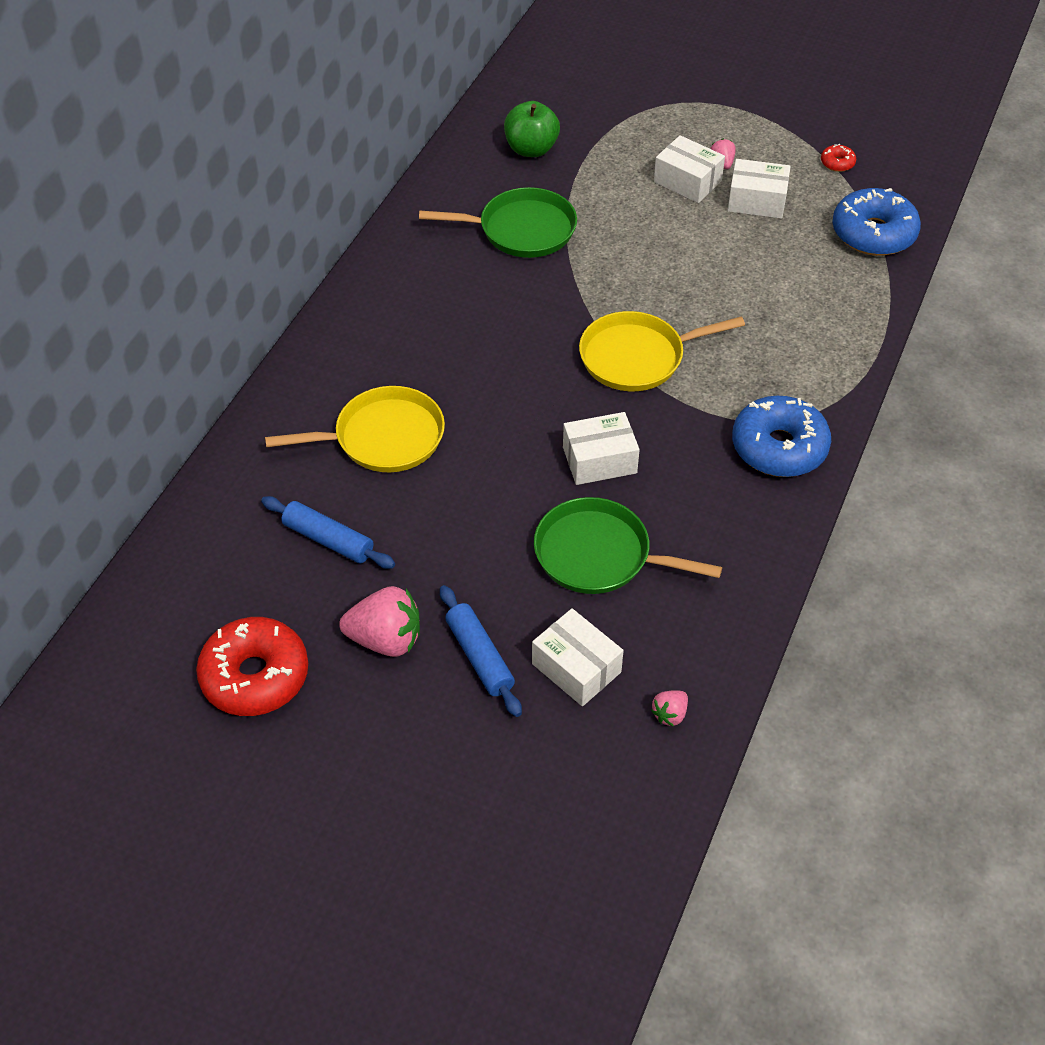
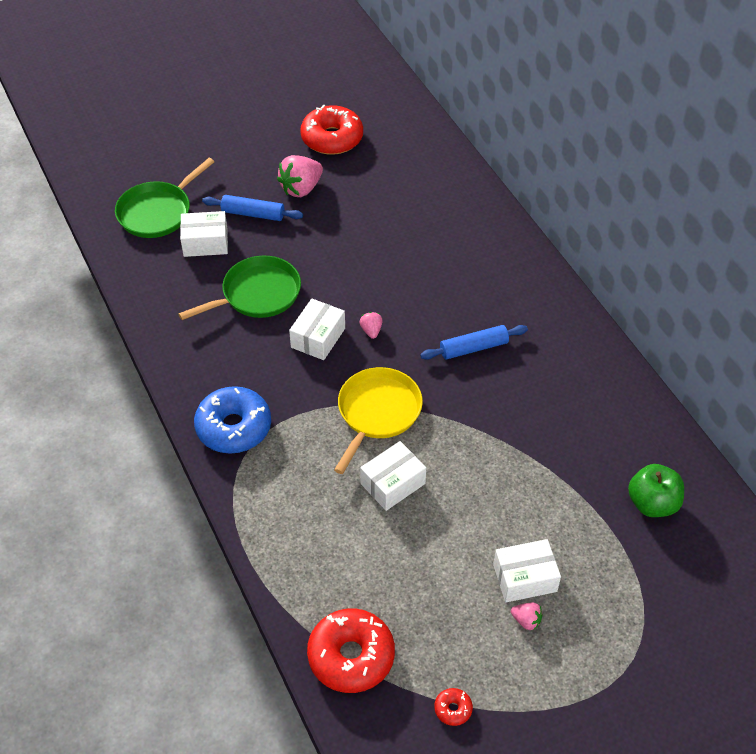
camera: 130 degrees right, 0 degrees up
blue rolling pin [261,496,395,569] -> blue rolling pin moved to [420,325,528,360]
yellow pan [265,386,445,472] -> none
green pan [419,187,577,258] -> green pan moved to [115,158,214,238]
pink strawberry [651,690,688,726] -> pink strawberry moved to [360,312,383,339]
white box [727,159,791,219] -> white box moved to [360,441,426,511]
blue donut [832,188,921,256] -> red donut [307,608,395,693]

